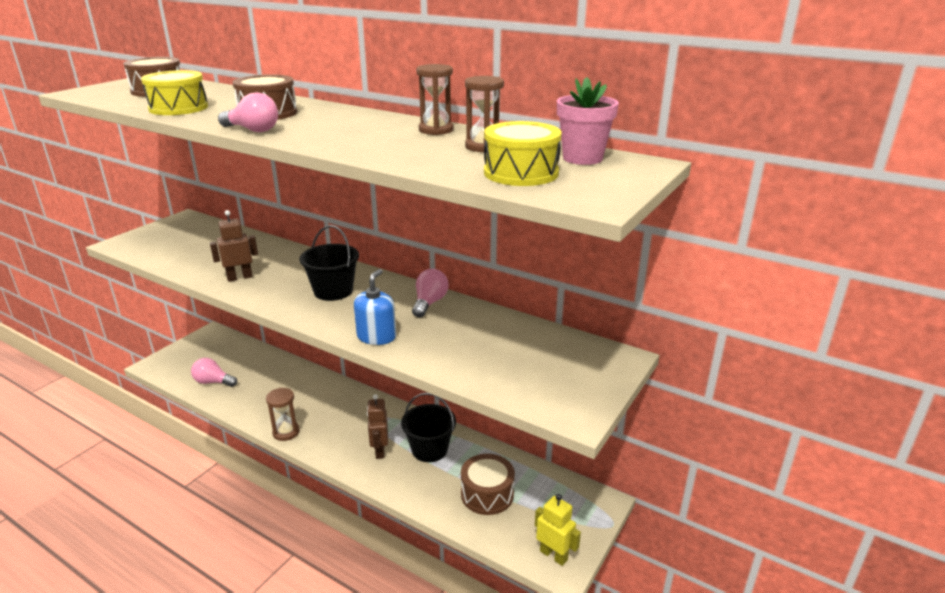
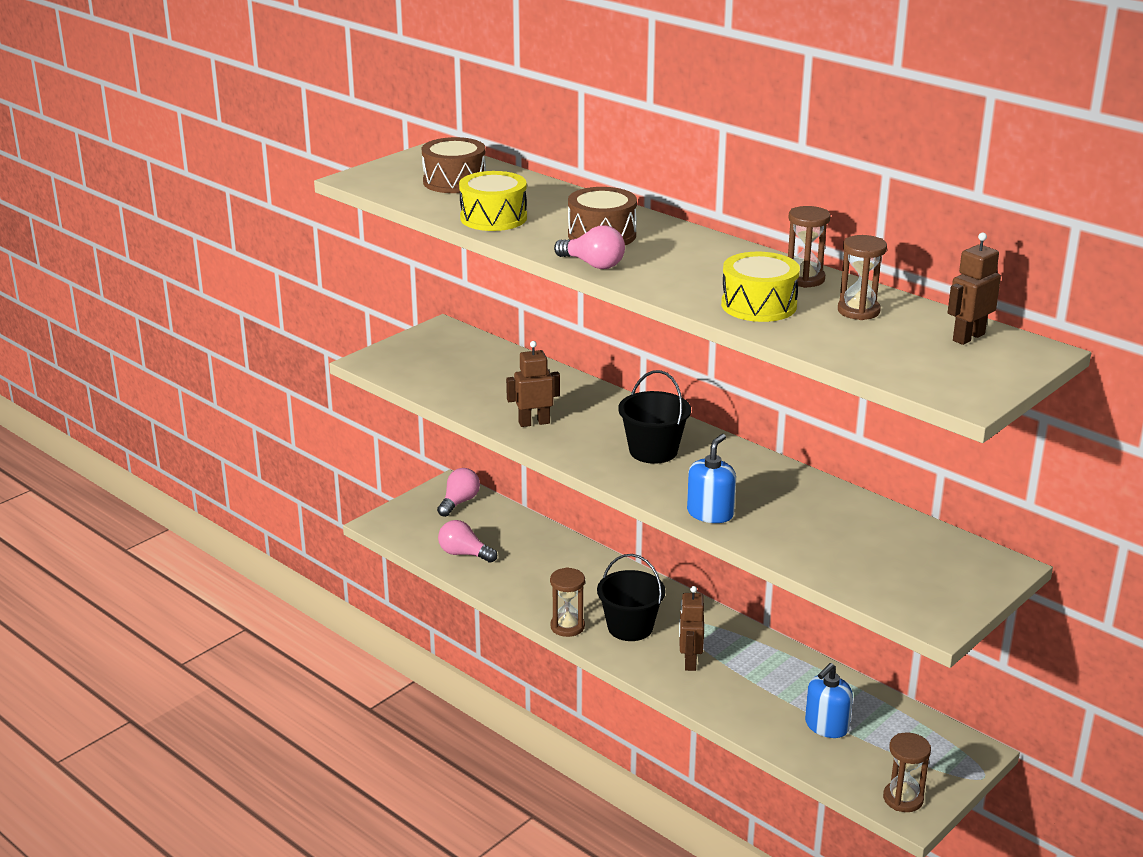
camera: 10 degrees right, 0 degrees up
black bucket [401,393,456,462] -> black bucket moved to [597,554,665,641]
pink light bulb [412,269,448,317] -> pink light bulb moved to [437,468,480,517]
brown drum [461,454,515,515] -> blue soap dispenser [805,663,853,738]
yellow drum [484,121,562,186] -> yellow drum moved to [721,252,800,322]
yellow robot [535,494,581,566] -> brown hourglass [883,732,931,812]
pink flower pot [557,77,619,165] -> brown robot [947,233,1001,345]

